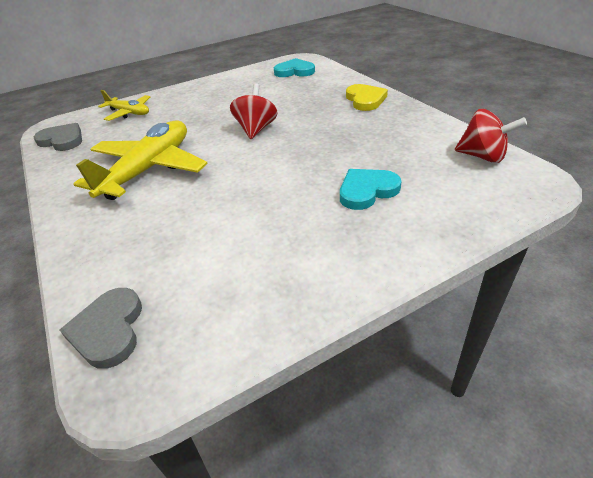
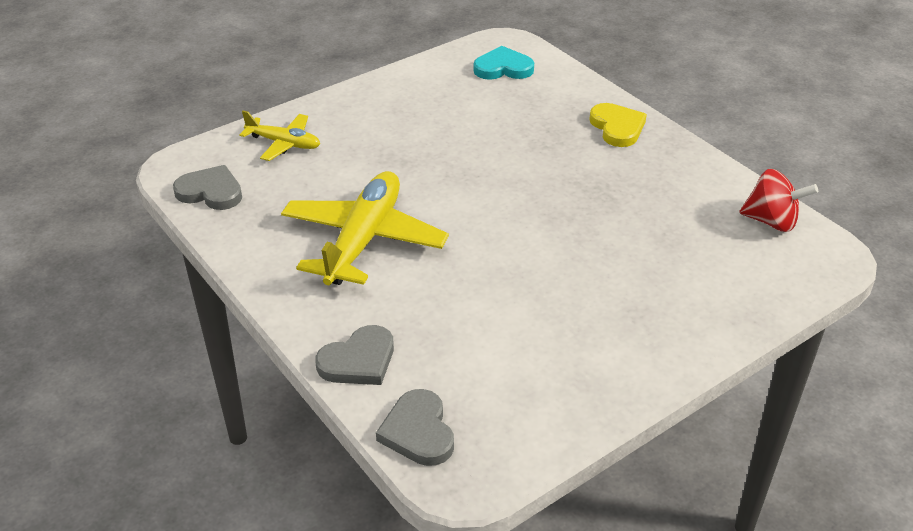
camera: 10 degrees left, 0 degrees up
red spinning top [230,83,278,139] -> none
turquoise heart [340,169,402,210] -> none
none -> grey heart [315,325,394,385]

